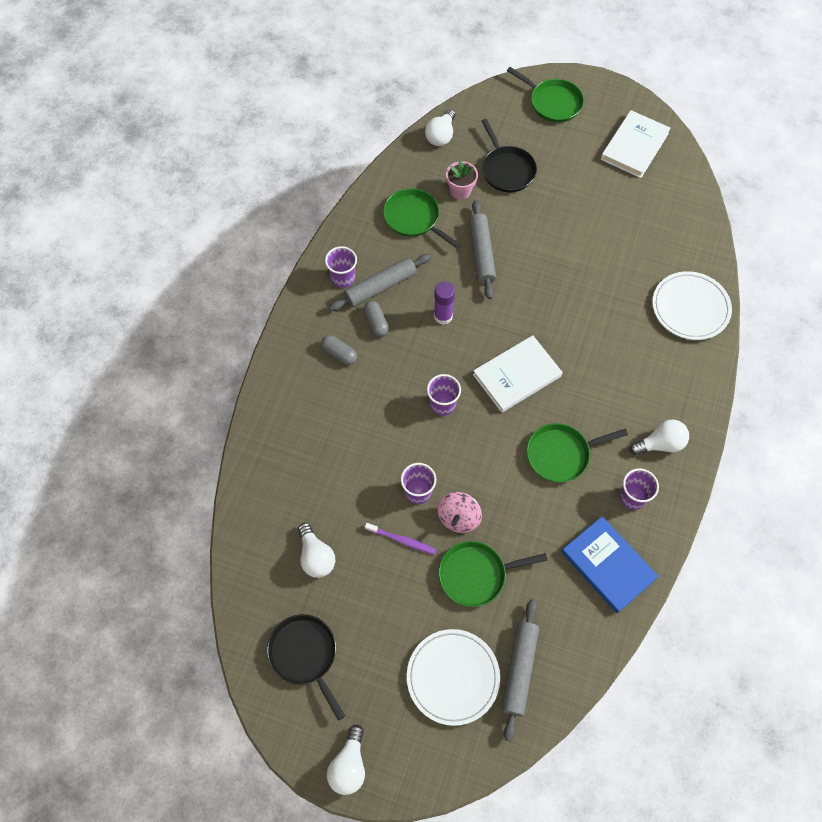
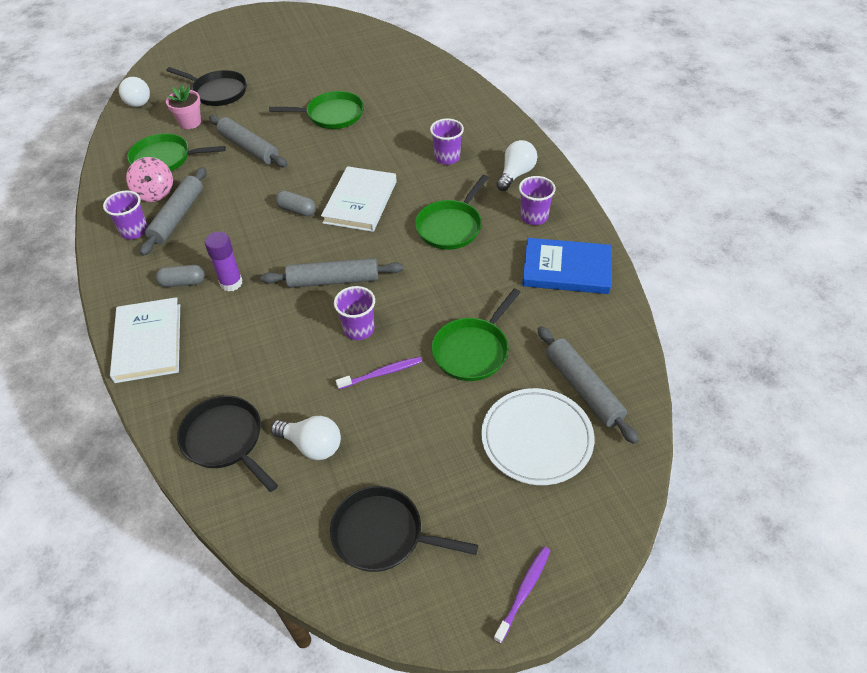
camera: 40 degrees left, 15 degrees down
white light bulb [327,725,365,795] -> purple toothbrush [494,547,551,644]
grey capsule [363,301,389,337] -> grey capsule moved to [275,191,316,216]
purple cup [427,374,461,416] -> purple cup moved to [430,119,464,165]
purple glue stick [434,281,455,325] -> purple glue stick moved to [205,232,243,292]
pink spinning top [437,492,482,533] -> pink spinning top moved to [126,157,173,202]
green pan [507,67,584,122] -> green pan moved to [269,91,364,129]
white book [601,110,671,178] -> white book moved to [110,297,180,383]
white plate [652,271,732,340] -> none
none -> black pan [177,396,278,492]
none -> grey rolling pin [260,258,403,288]

